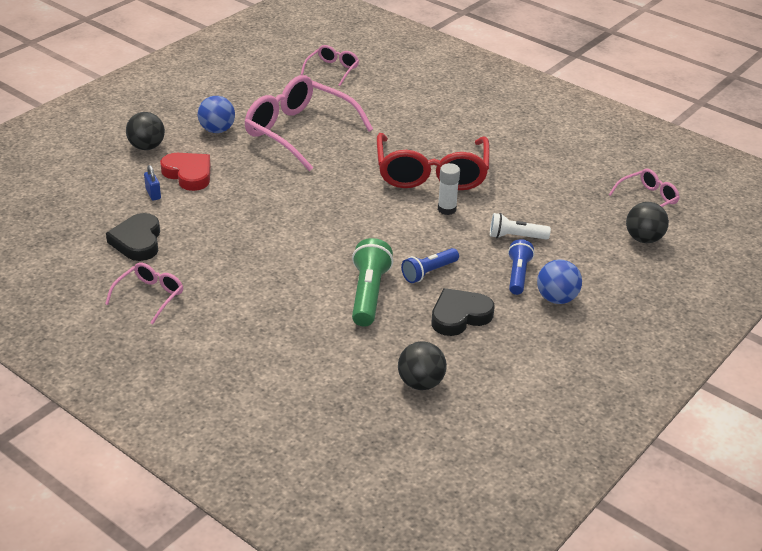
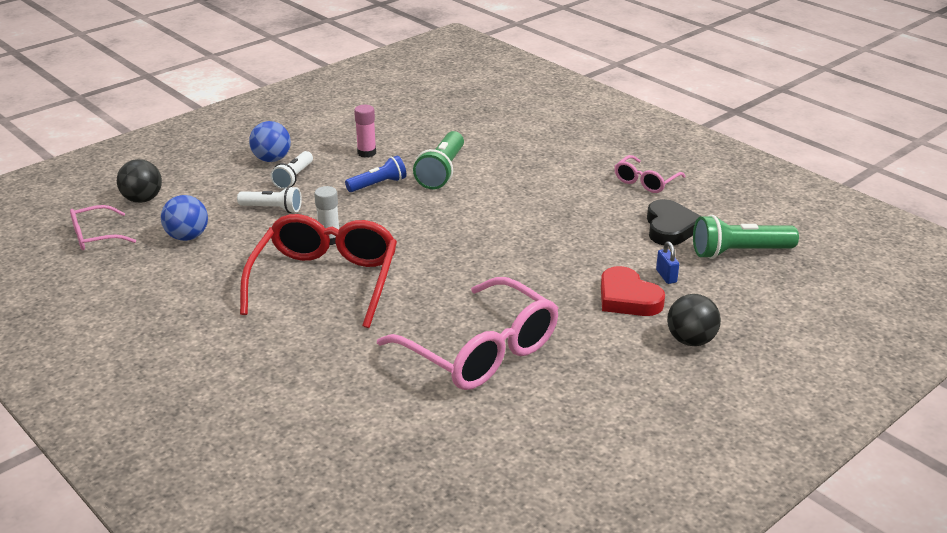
camera: 170 degrees left, 5 degrees down
blue ball [198,96,235,133] -> blue ball moved to [161,195,208,241]
pink glasses [301,45,359,86] -> none
black ball [398,341,447,390] -> none
black heart [431,288,494,336] -> pink glue stick [354,105,376,157]
blue flashlight [508,239,534,295] -> white flashlight [270,151,313,189]
none -> green flashlight [693,215,799,259]

